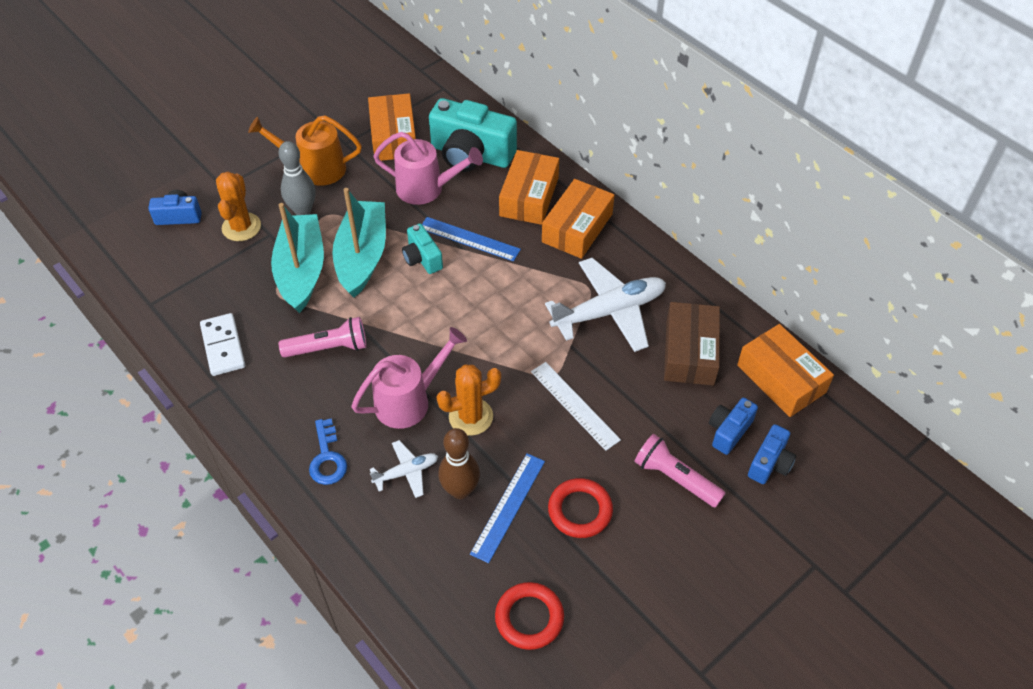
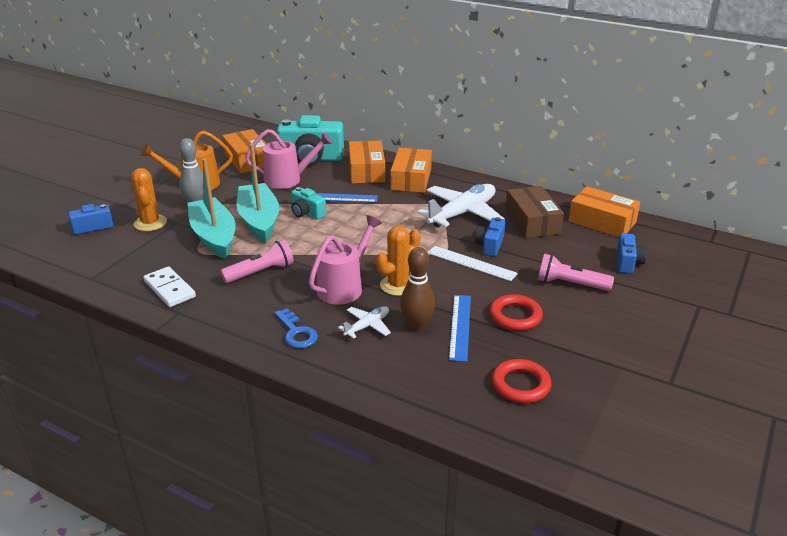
camera: 20 degrees left, 20 degrees down
blue camera [709,398,758,455] -> blue camera moved to [475,217,505,256]

